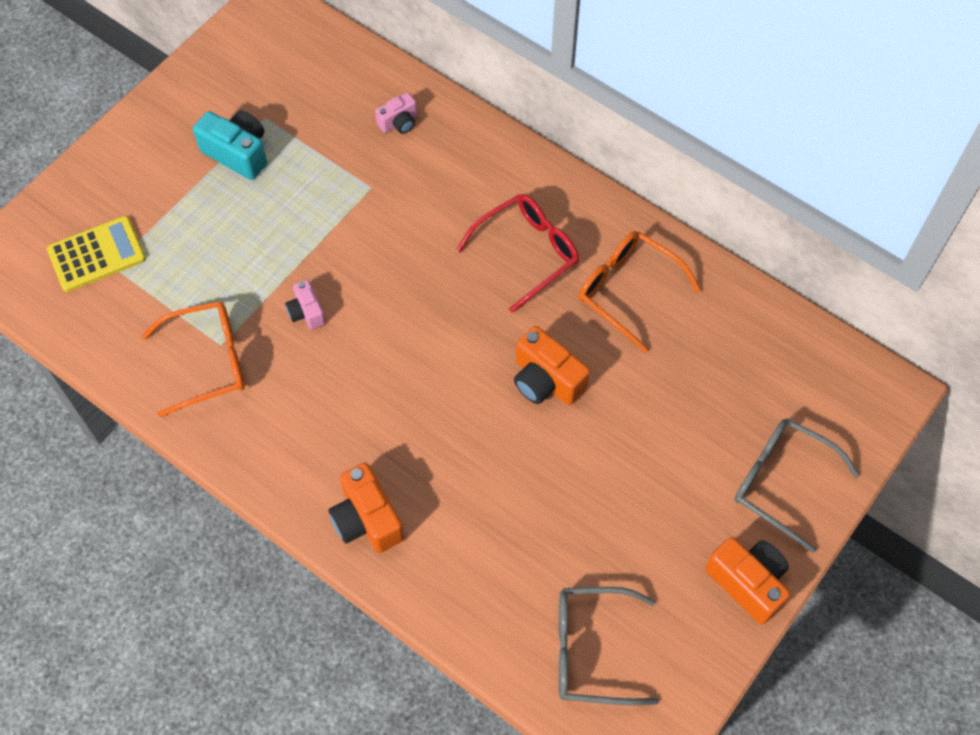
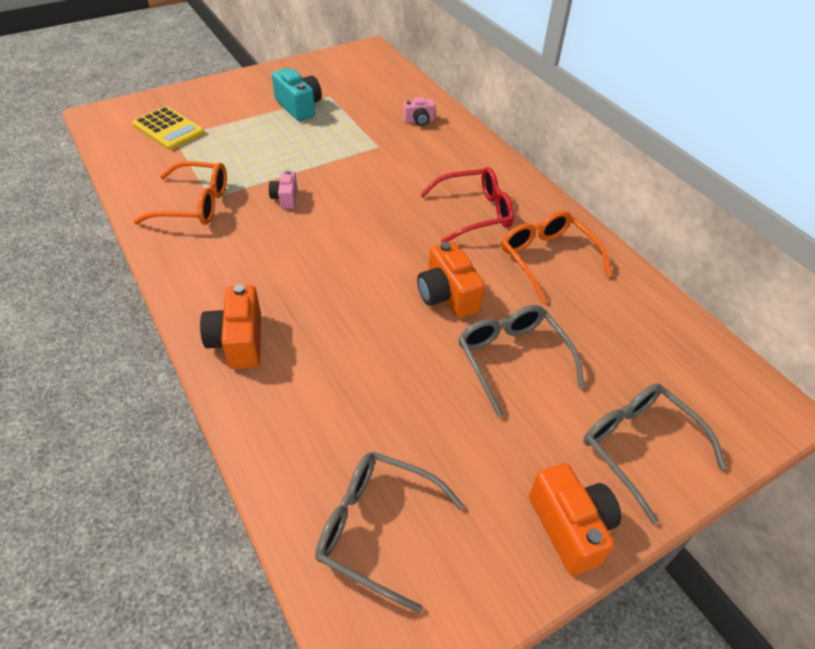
camera: 20 degrees right, 15 degrees down
yellow calculator [47,216,146,292] -> yellow calculator turned 45 degrees clockwise [132,106,205,150]
none -> grey glasses [458,305,584,418]

